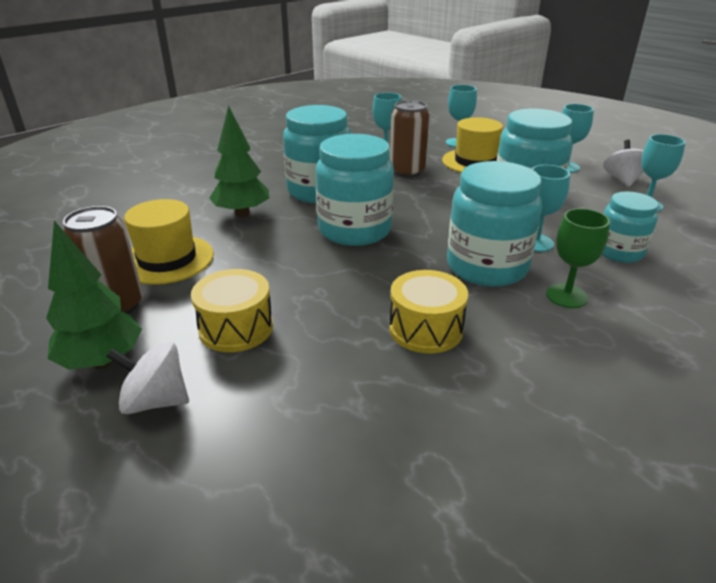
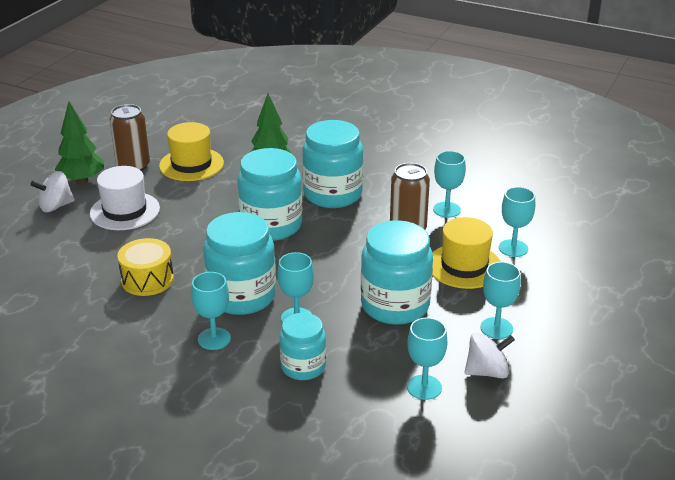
camera: 70 degrees right, 0 degrees up
white spinning top [106,342,189,414] -> white spinning top turned 105 degrees counterclockwise [31,171,75,212]
yellow drum [191,269,273,352] -> white hat [90,166,160,230]
green goblet [546,208,610,308] -> turquoise goblet [191,272,231,350]

